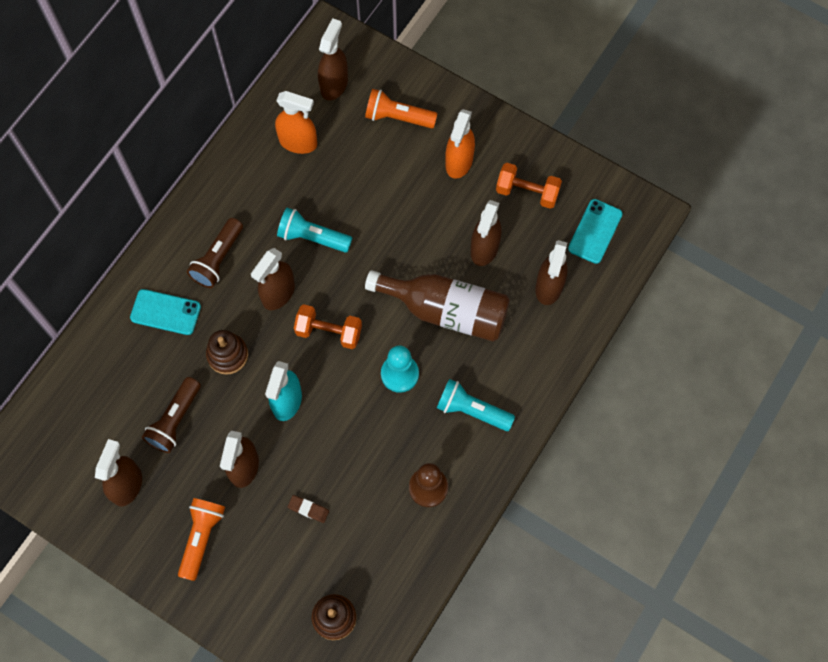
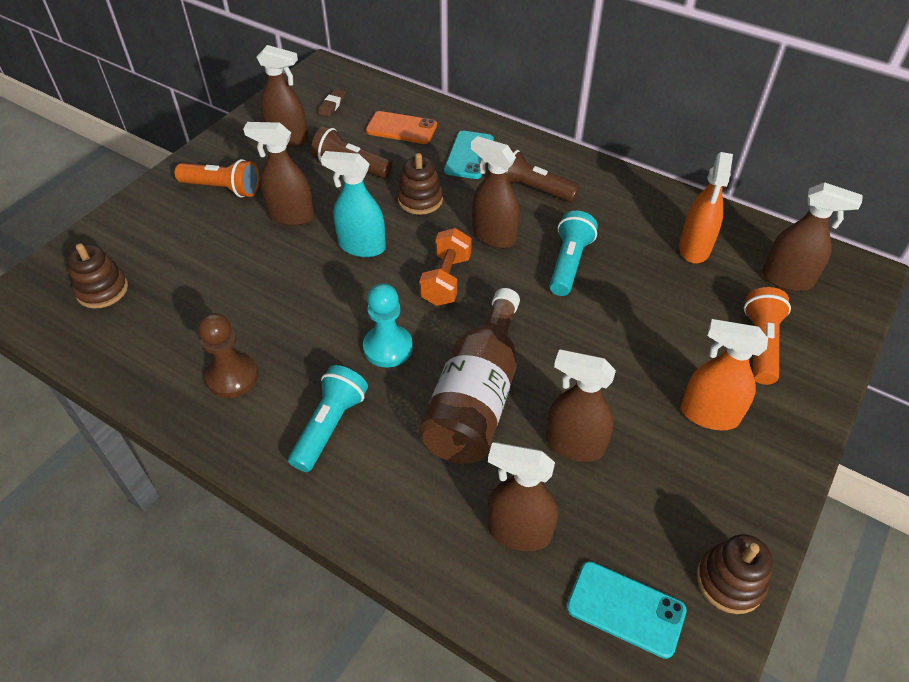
camera: 90 degrees right, 20 degrees down
brown eraser [288,495,329,523] -> brown eraser moved to [318,89,345,117]
orange dumbbell [496,163,562,209] -> none
none -> orange phone [366,111,437,144]
none -> brown stacking toy [697,534,773,614]

